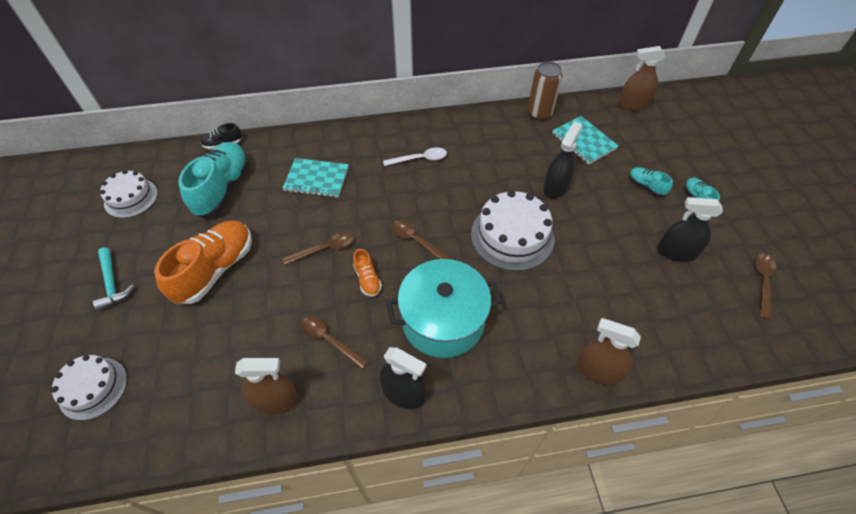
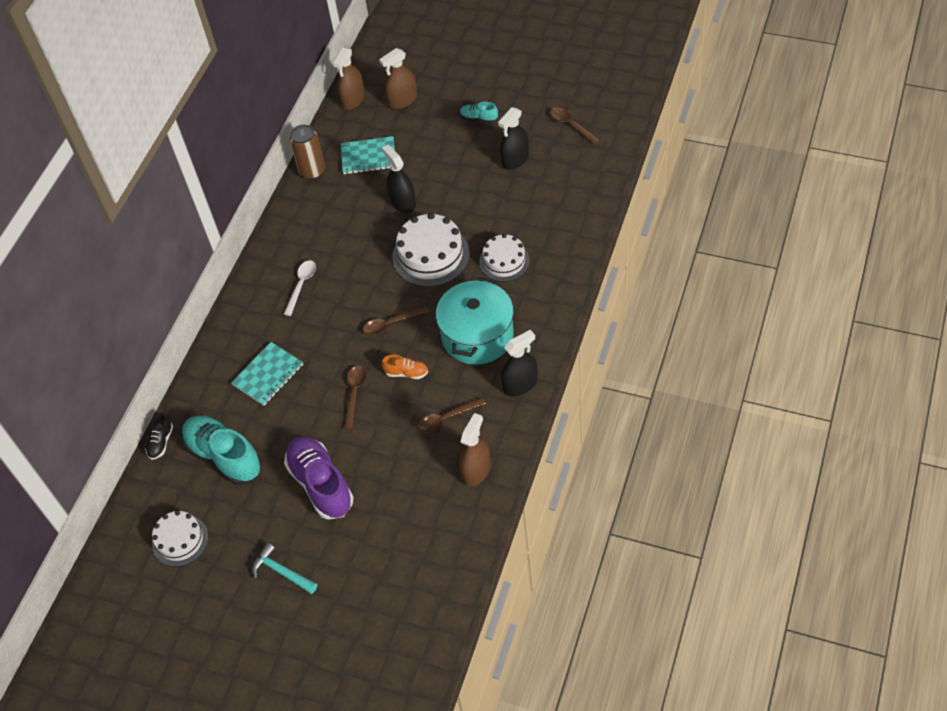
camera: 55 degrees left, 0 degrees up
white cake [51,355,127,420] -> white cake moved to [479,234,530,282]
turquoise hammer [93,248,134,311] -> turquoise hammer turned 150 degrees counterclockwise [252,543,317,594]
orange shoe [154,220,252,304] -> purple shoe [284,436,354,520]
brown spray bottle [577,318,641,385] -> brown spray bottle moved to [379,48,417,109]
turquoise shoe [629,167,673,197] -> none

